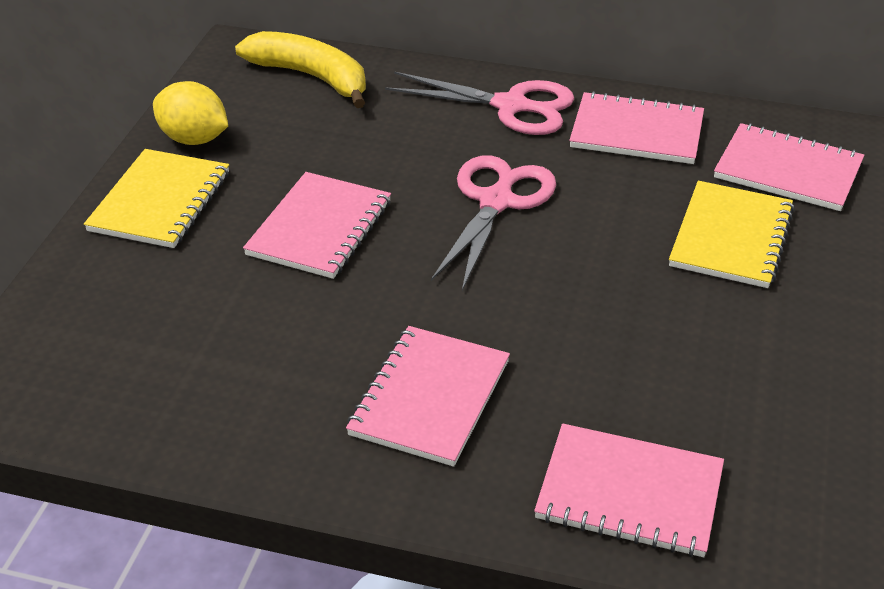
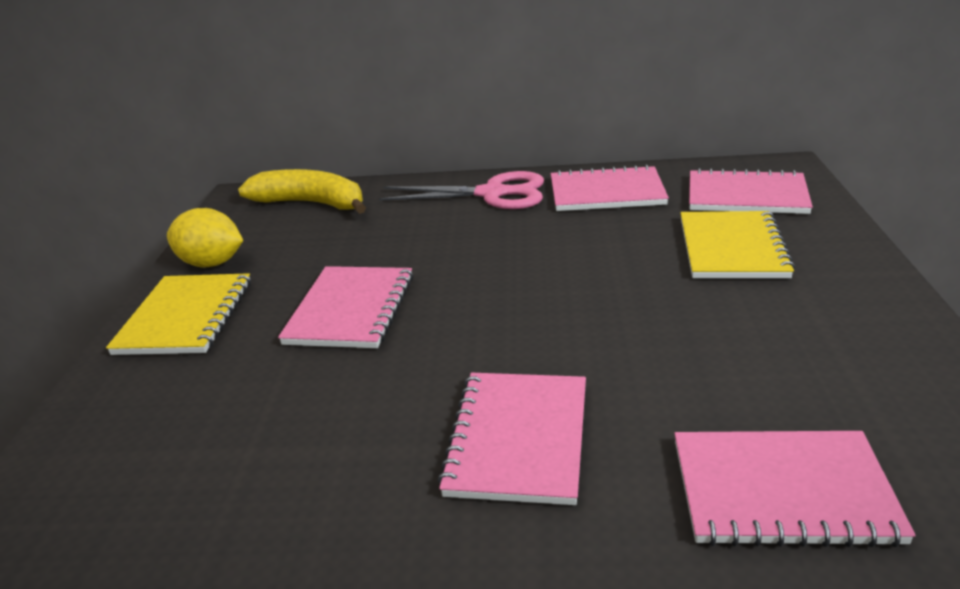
camera: 10 degrees left, 10 degrees down
pink scissors [431,155,556,290] -> none

